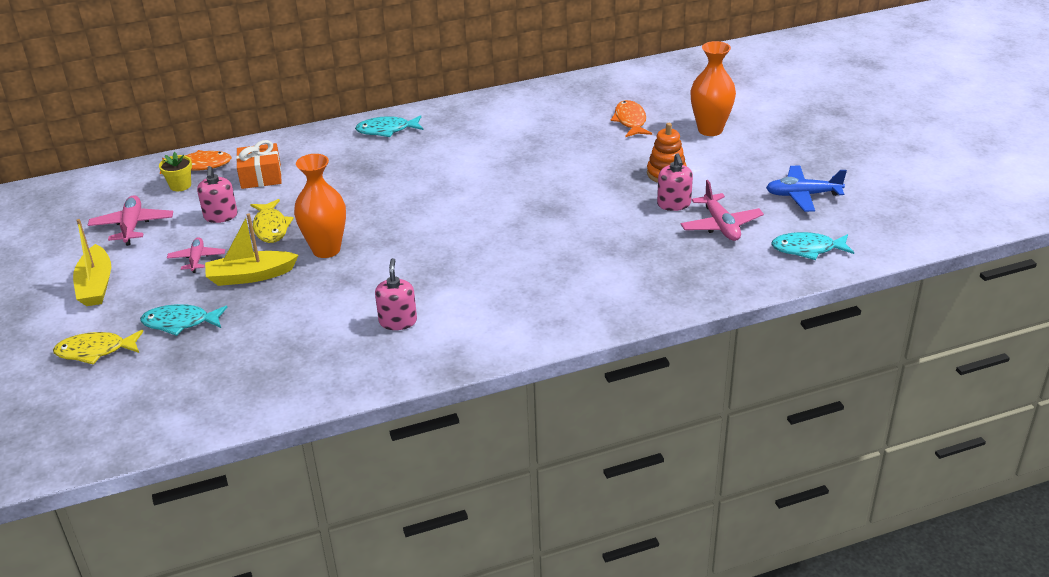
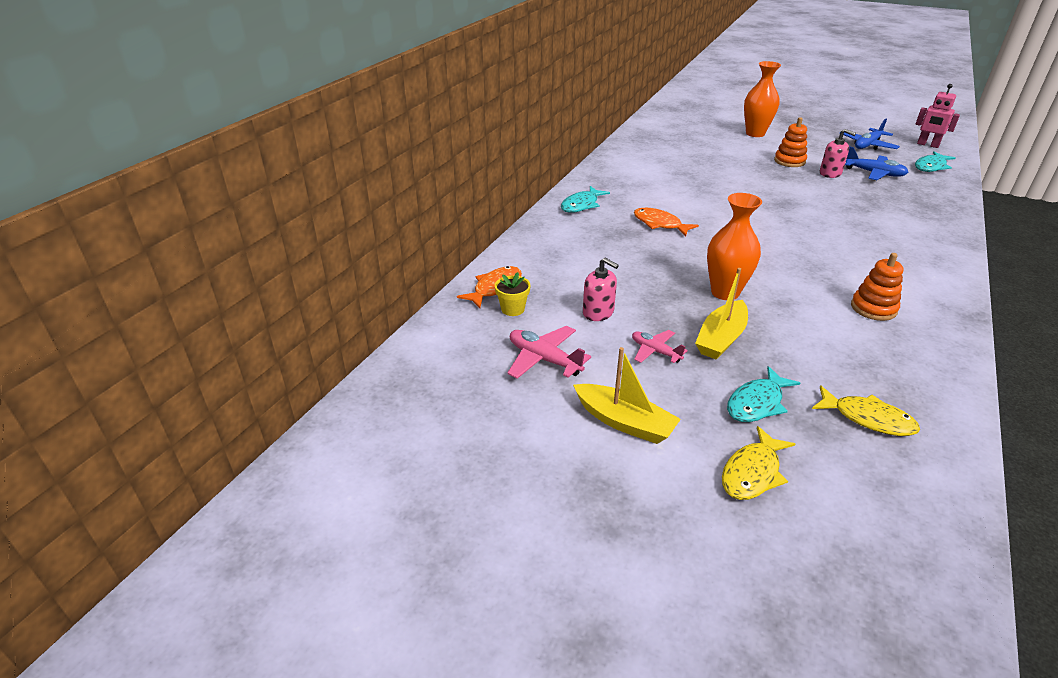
camera: 45 degrees left, 0 degrees up
orange gift [236,140,282,189] -> none
yellow fish [250,199,294,243] -> yellow fish moved to [812,385,920,436]
pink soap dispenser [375,258,417,330] -> orange stacking toy [851,253,903,321]
orange fish [610,100,652,137] -> orange fish moved to [634,208,699,236]
pink plane [681,180,764,241] -> blue plane [845,146,909,180]
none -> pink robot [915,84,960,148]

